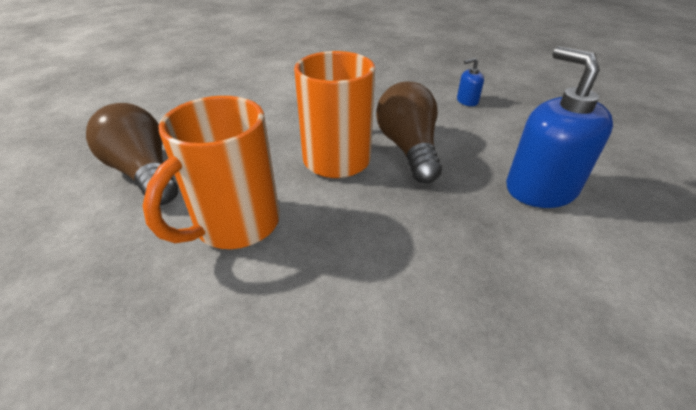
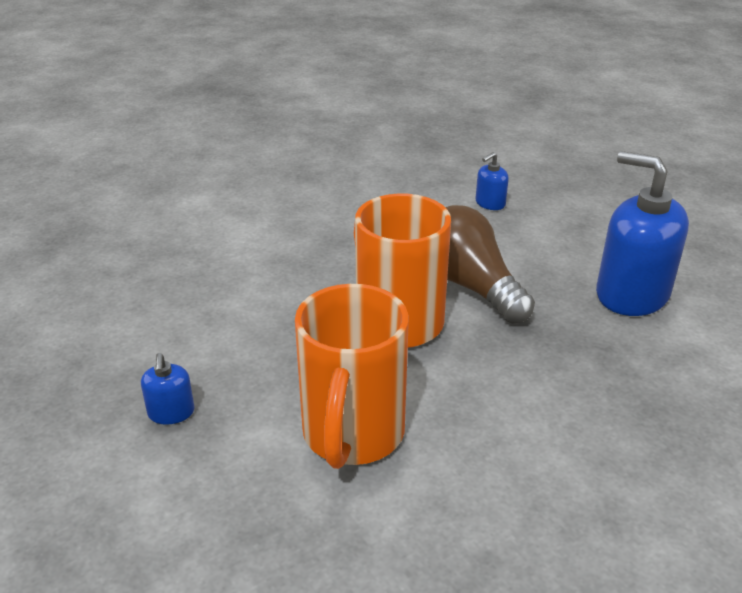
camera: 25 degrees left, 5 degrees down
brown light bulb [86,103,178,206] -> blue soap dispenser [141,353,195,425]

